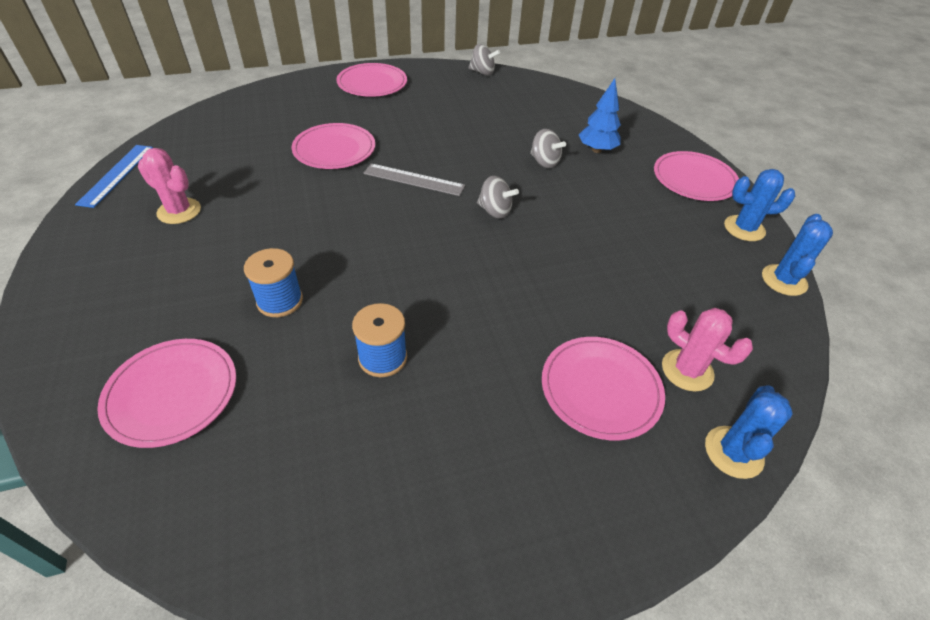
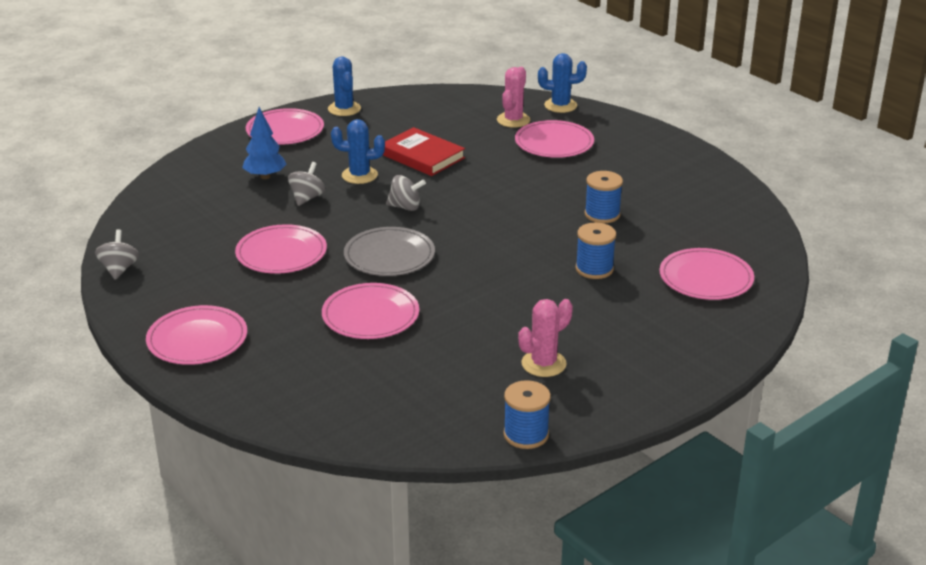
camera: 110 degrees left, 15 degrees down
blue ruler [75,145,153,208] -> blue spool [503,380,551,449]
pink cactus [138,148,201,224] -> pink cactus turned 45 degrees clockwise [518,299,573,377]
grey ruler [364,163,465,196] -> grey plate [344,227,435,276]
grey spinning top [477,176,519,219] -> grey spinning top turned 90 degrees clockwise [386,175,426,211]
blue cactus [762,214,833,296] -> blue cactus moved to [331,119,385,184]
none -> pink plate [235,224,327,274]
none -> red book [383,127,465,176]

